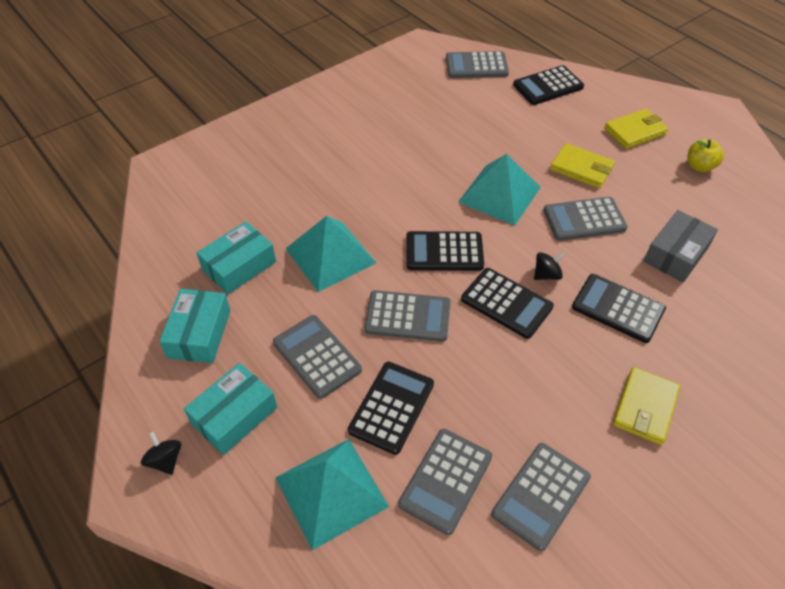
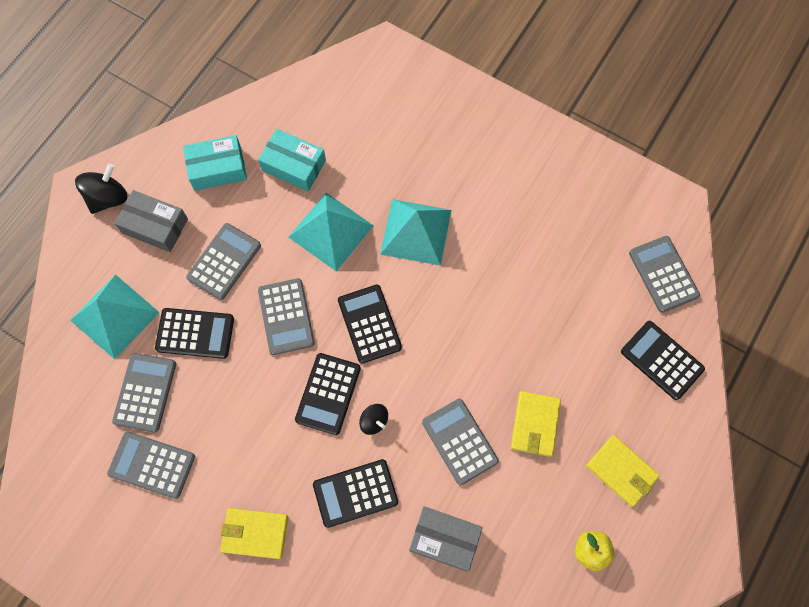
camera: 70 degrees right, 20 degrees up
black spinning top [141,432,181,475] -> black spinning top [75,164,127,214], size x1.66
turquoise box [184,363,277,455] -> grey box [114,190,188,252]
grey calculator [398,429,492,535] -> grey calculator turned 90 degrees clockwise [112,353,176,432]
turquoise pyramid [458,154,541,226] -> turquoise pyramid moved to [380,199,451,266]
black calculator [572,274,666,343] -> black calculator turned 120 degrees counterclockwise [313,459,398,528]

